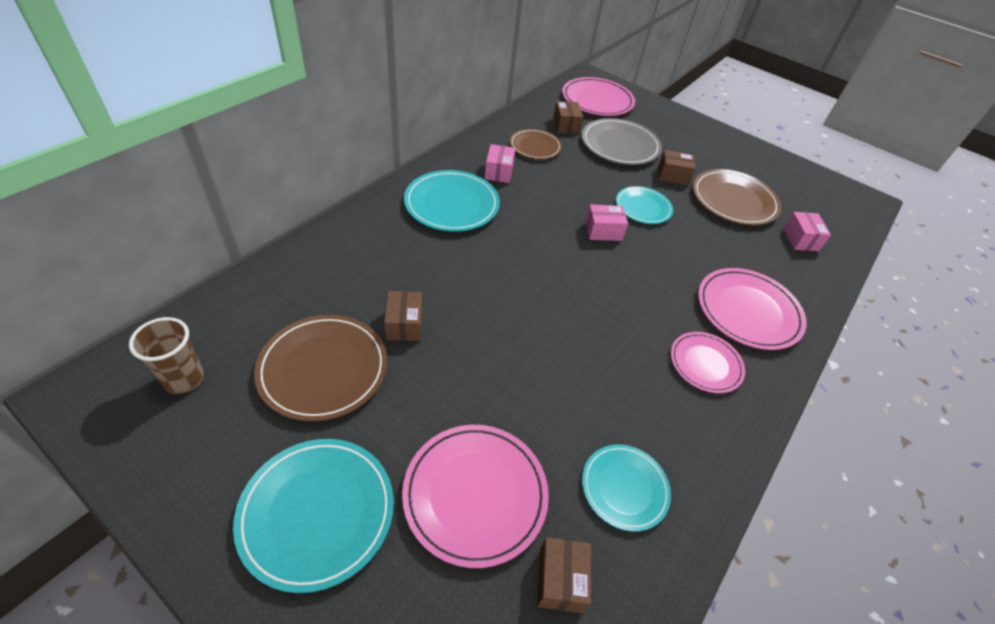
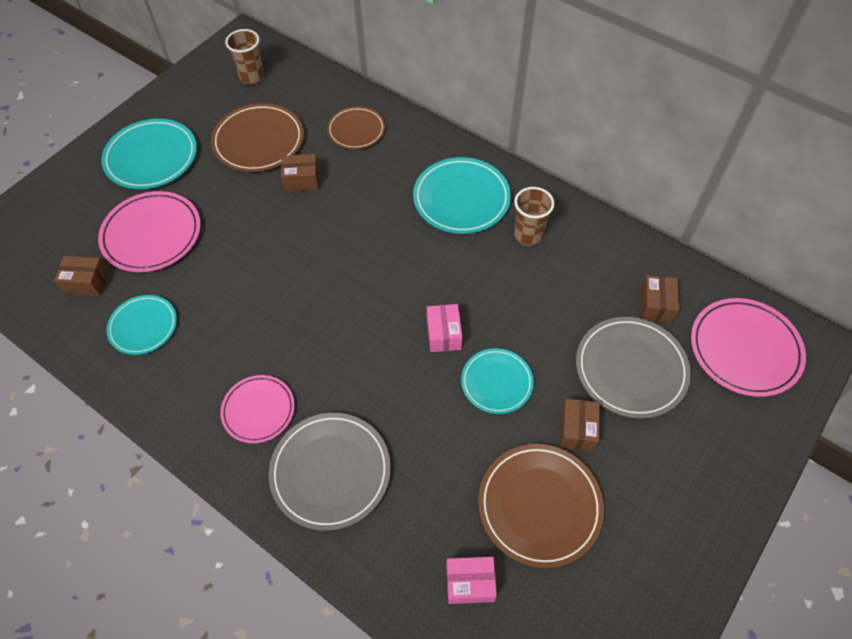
camera: 95 degrees right, 10 degrees up
pink box [485,144,515,183] -> brown cup [514,187,555,246]
brown plate [510,129,562,159] -> brown plate moved to [327,106,385,149]
brown box [553,101,583,134] -> brown box turned 75 degrees counterclockwise [641,275,679,323]
pink plate [698,268,806,350] -> grey plate [269,413,391,531]

